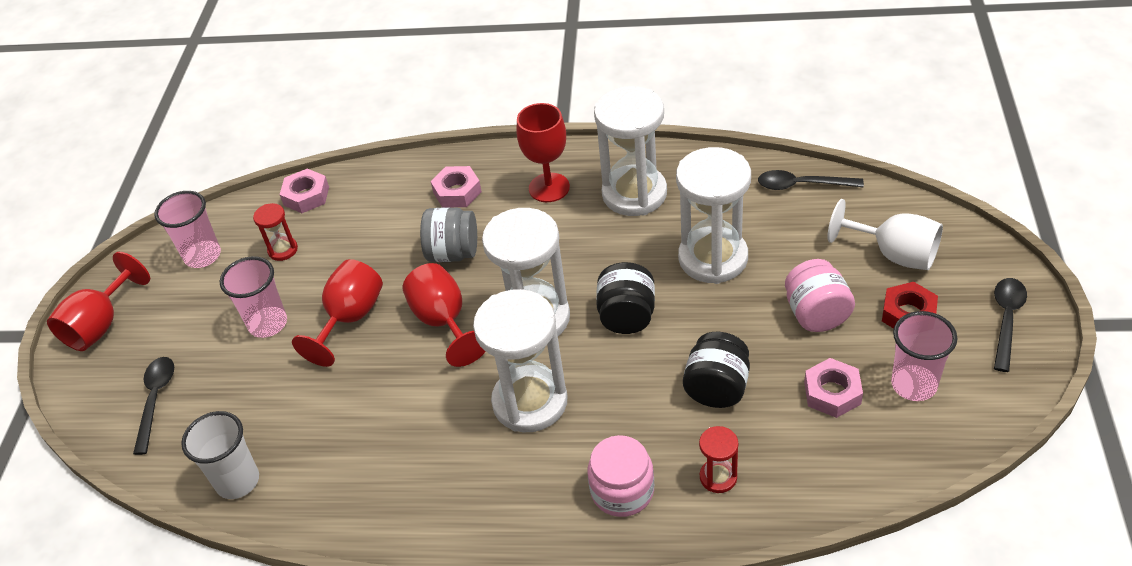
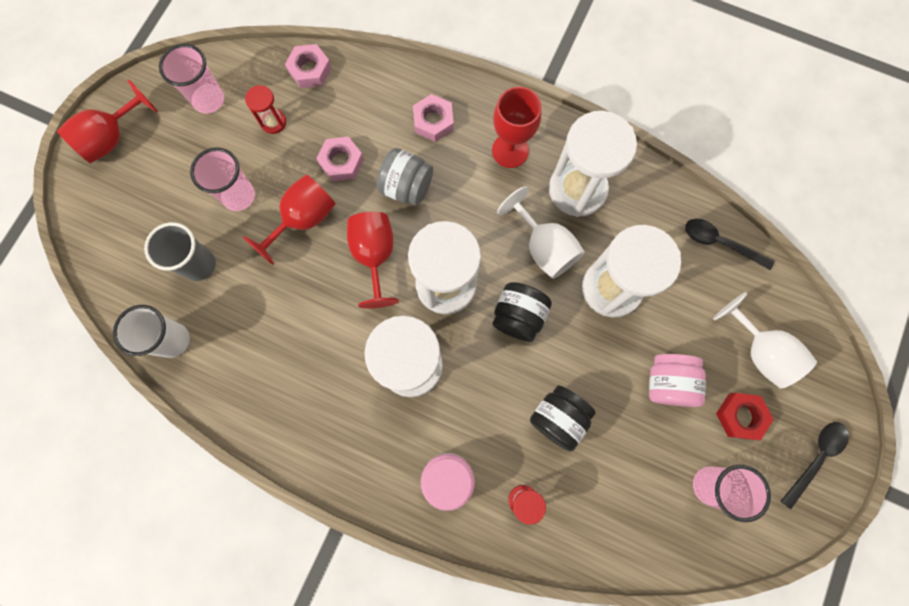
camera: 15 degrees right, 30 degrees up
black spoon [133,357,174,455] -> none
pink nut [804,358,863,418] -> pink nut moved to [316,136,364,182]
none -> grey cup [144,222,216,281]
none -> white goblet [497,186,585,279]

